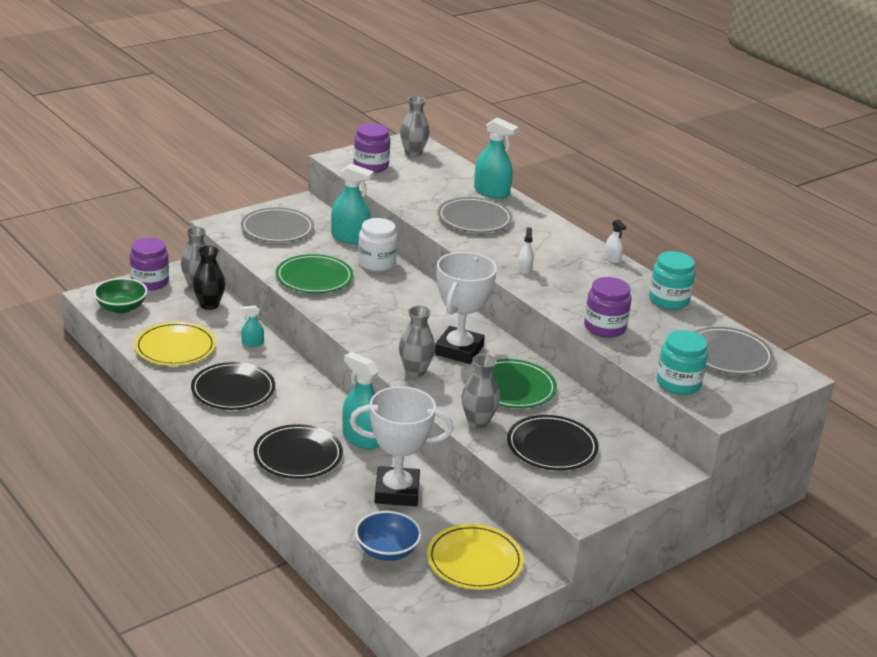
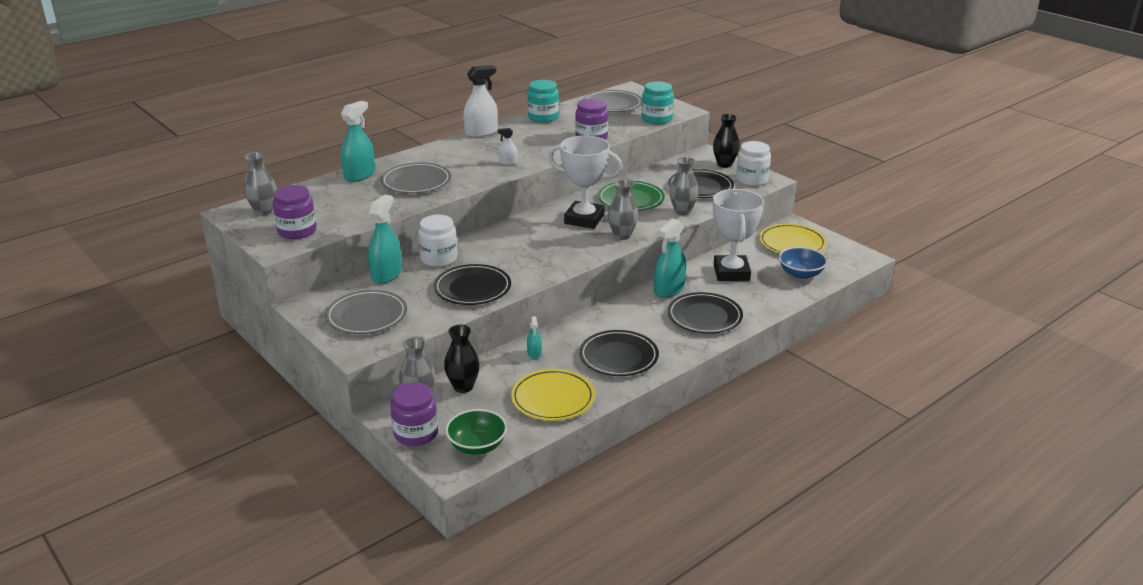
camera: 90 degrees left, 0 degrees up
green plate [276,254,353,293] -> black plate [434,264,511,305]
white spray bottle [605,220,626,263] -> white spray bottle [463,65,498,137], size x1.98
none -> black vase [713,114,740,168]
none -> white jar [736,141,771,186]

